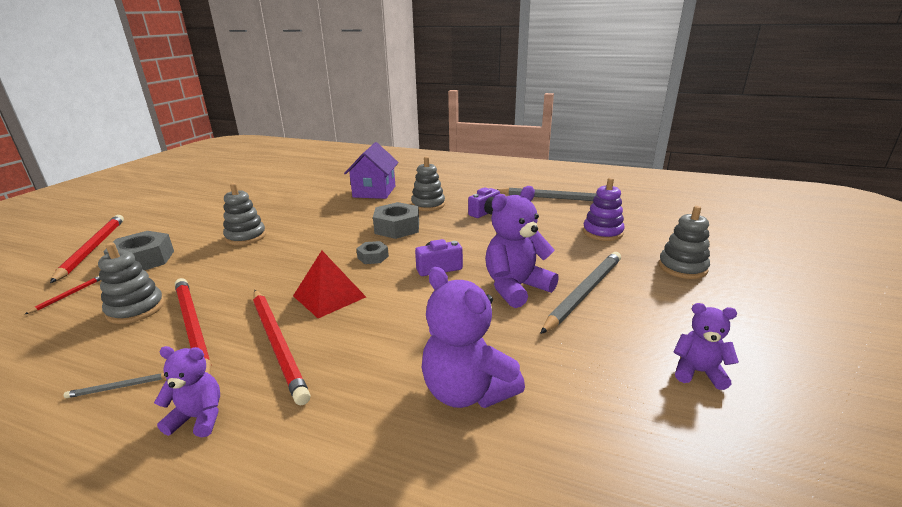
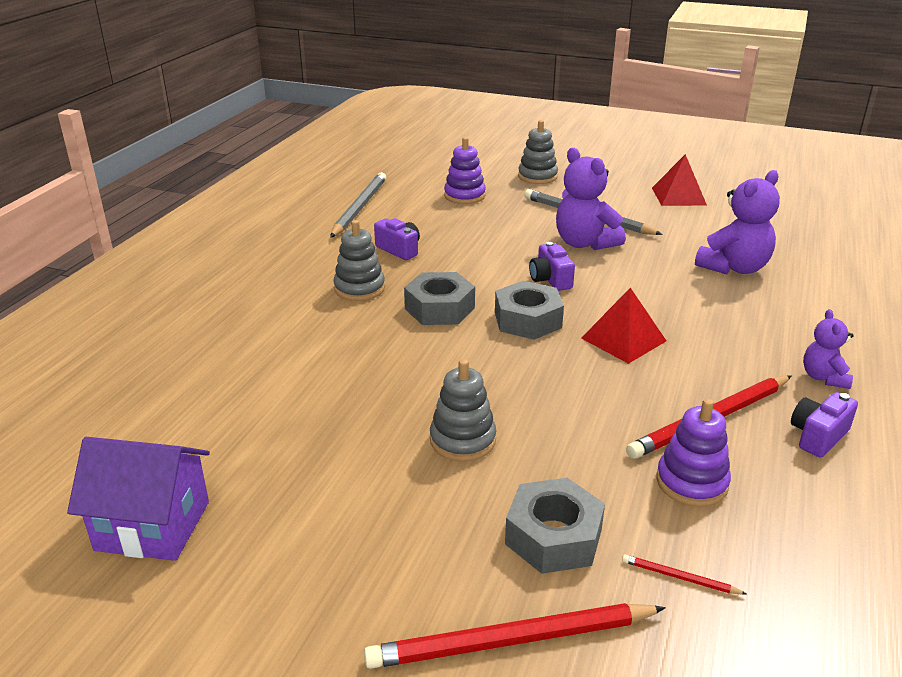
camera: 90 degrees left, 5 degrees up
grey pencil [64,373,166,398] -> purple camera [791,392,858,458]
grey stacking toy [98,242,164,324] -> purple stacking toy [656,398,731,507]
red pencil [253,290,311,406] -> none
purple house [344,142,399,199] -> purple house moved to [67,437,210,561]
grey nut [356,241,389,264] -> grey nut [495,281,564,340], size x1.83
purple teddy bear [673,303,739,390] -> red pyramid [652,154,707,206]

